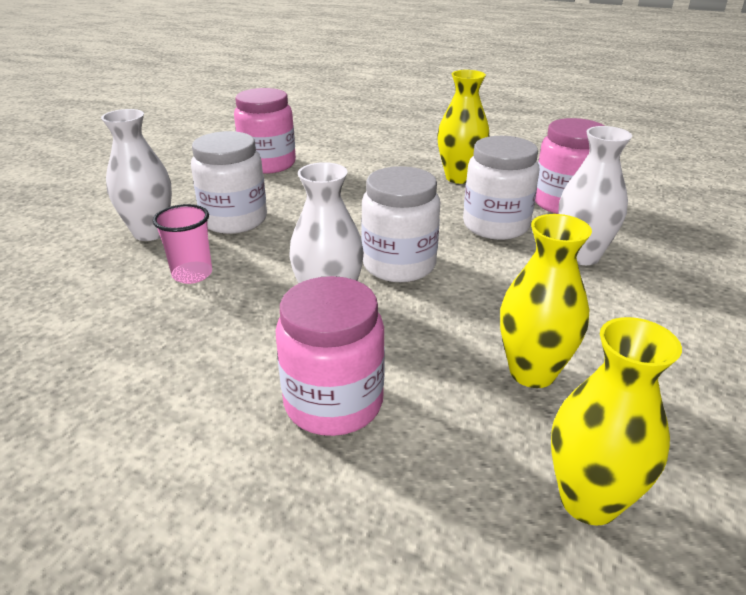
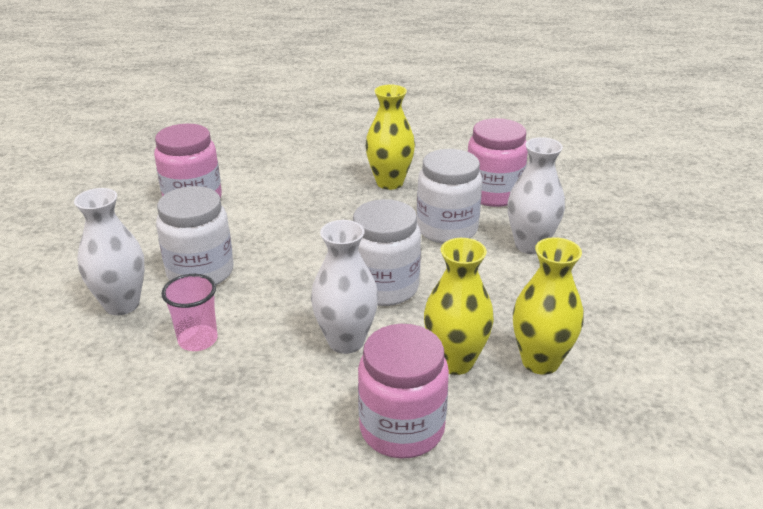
camera: 20 degrees left, 0 degrees up
yellow vase [551,317,682,525] -> yellow vase moved to [424,238,494,375]

